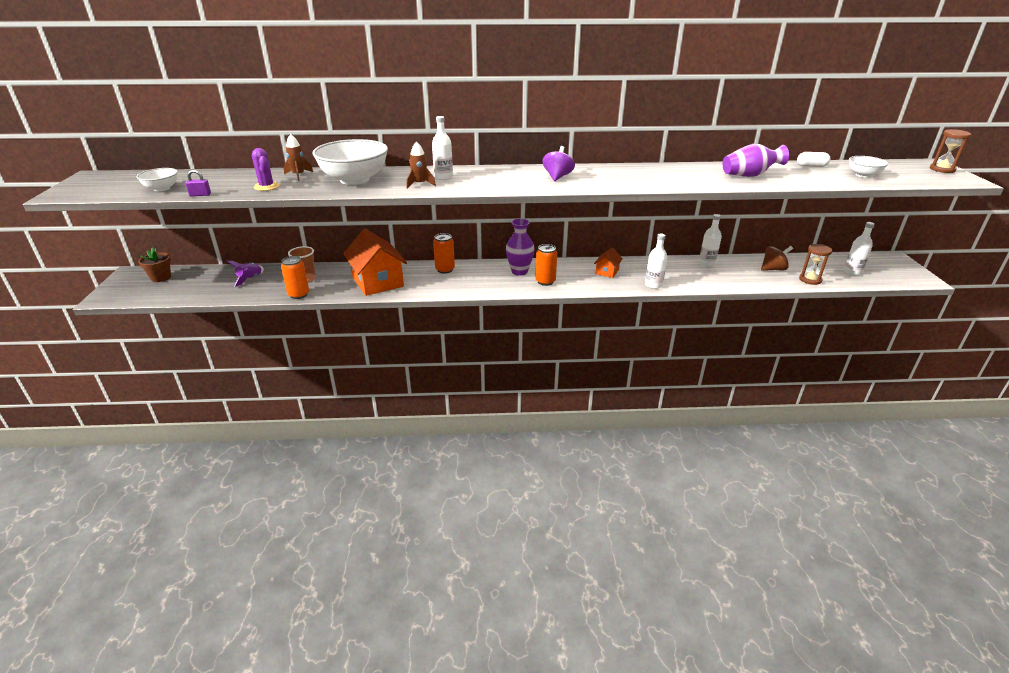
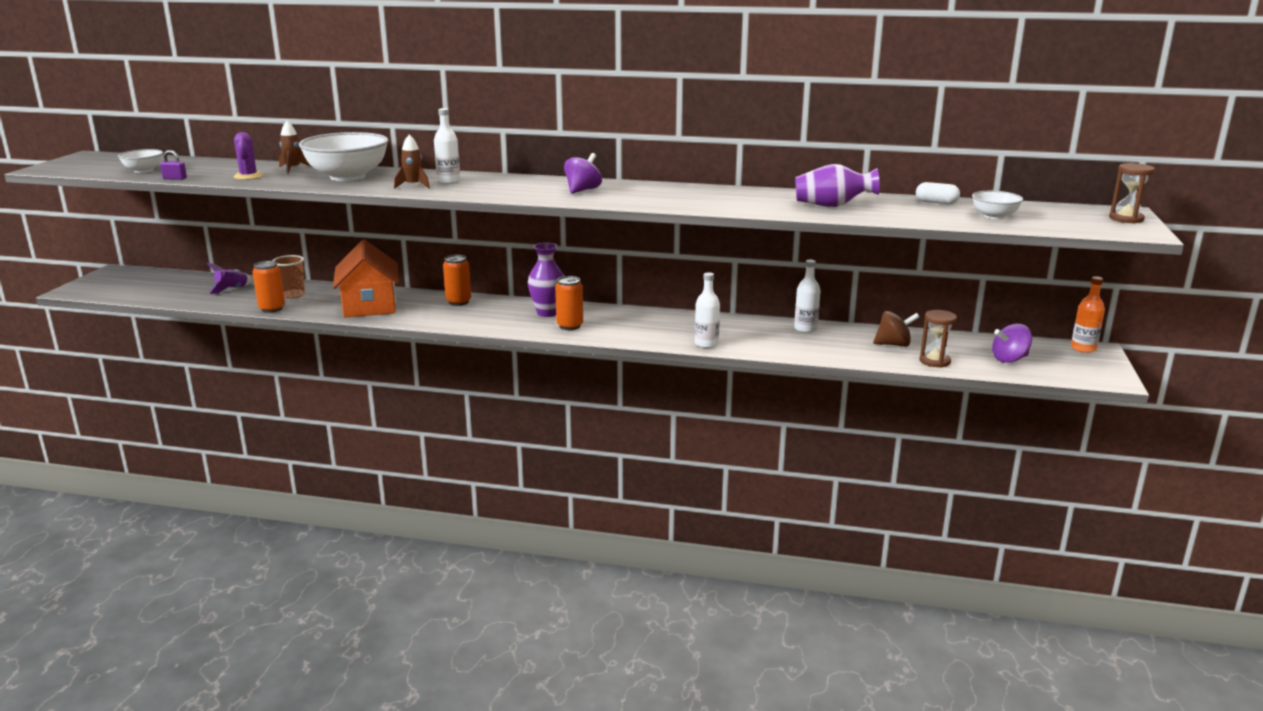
camera: 15 degrees right, 10 degrees down
brown flower pot [138,247,171,282] -> none
orange house [594,248,623,278] -> none
white bottle [844,222,875,275] -> purple spinning top [992,324,1032,363]
none -> orange bottle [1071,276,1105,353]

